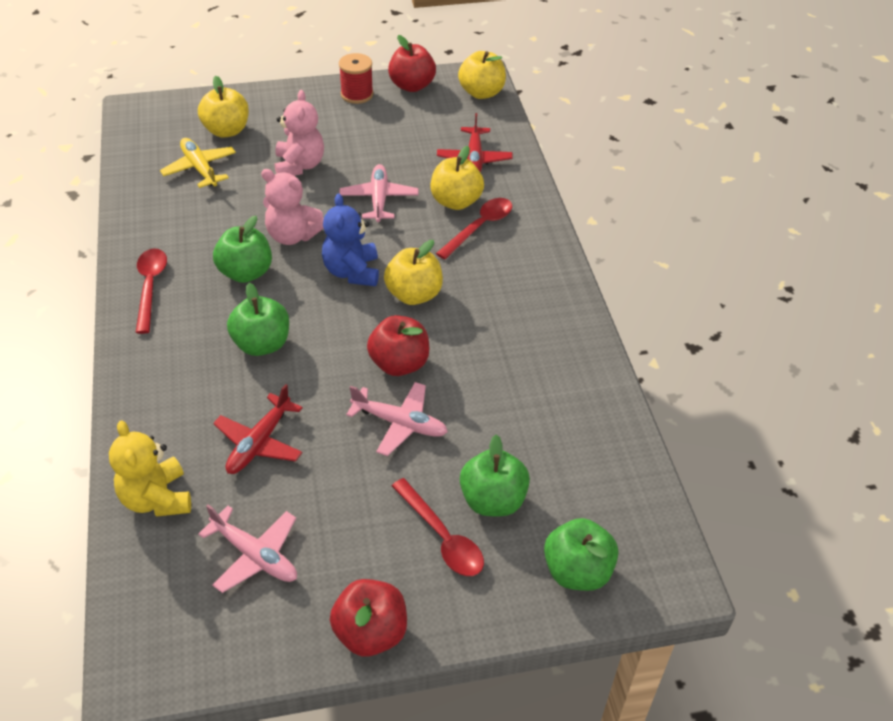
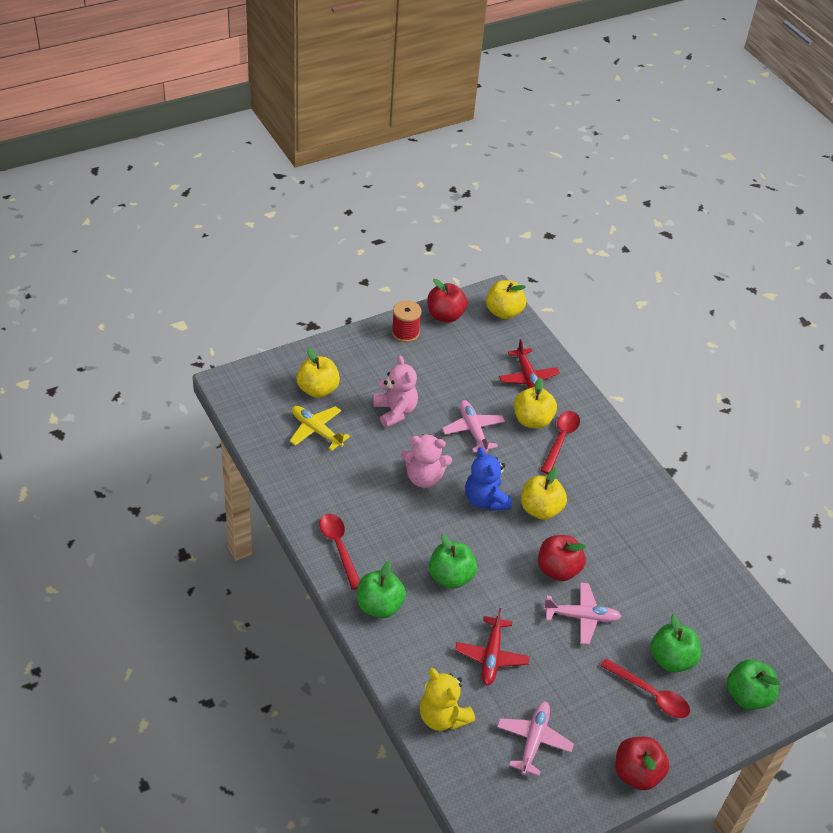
camera: 20 degrees left, 0 degrees up
pink plane [198,504,297,593] -> pink plane turned 90 degrees counterclockwise [497,702,574,776]
green apple [213,216,272,283] -> green apple moved to [357,561,406,618]

